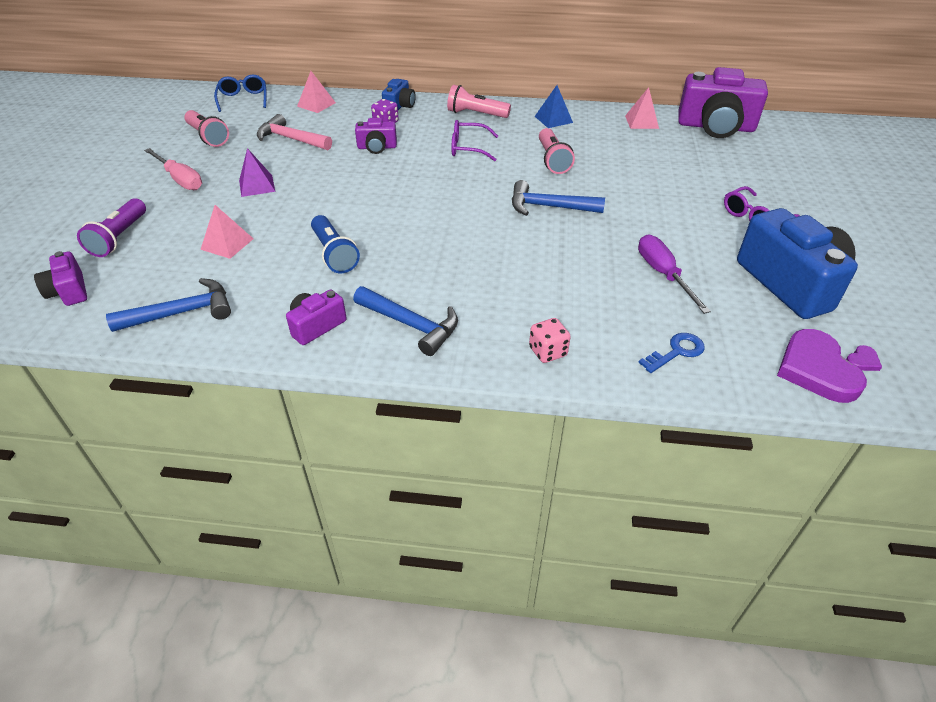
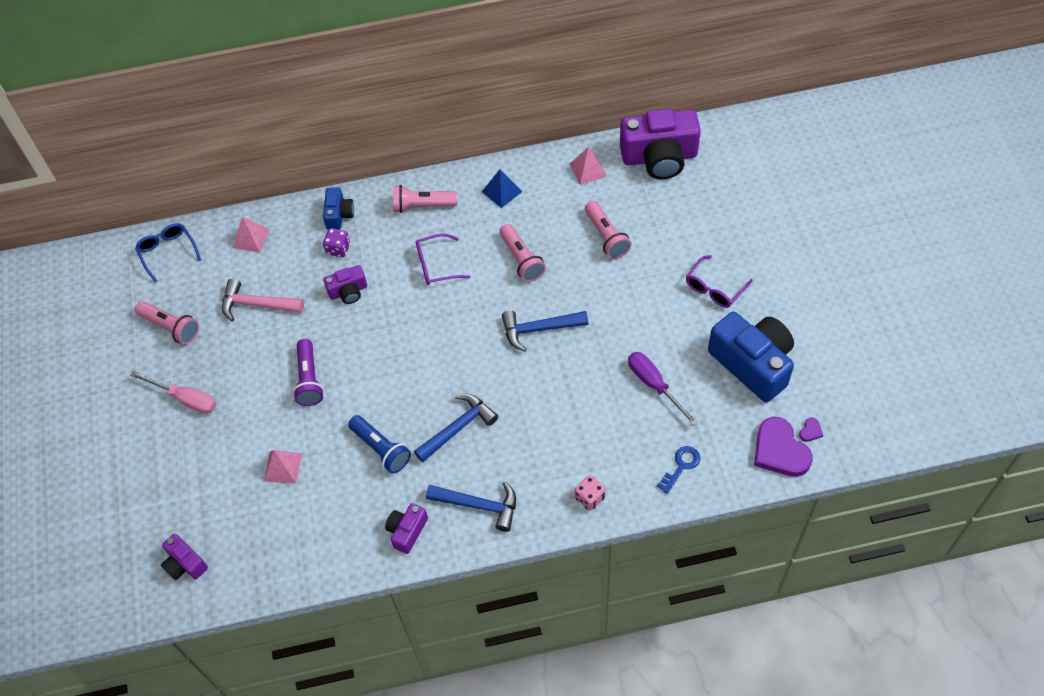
camera: 15 degrees left, 15 degrees up
purple flashlight [77,198,146,257] -> purple flashlight moved to [293,339,324,406]
blue hammer [106,278,231,332] -> blue hammer moved to [414,394,498,462]
purple pyramid [239,148,275,197] -> none
none -> pink flashlight [585,201,631,259]

